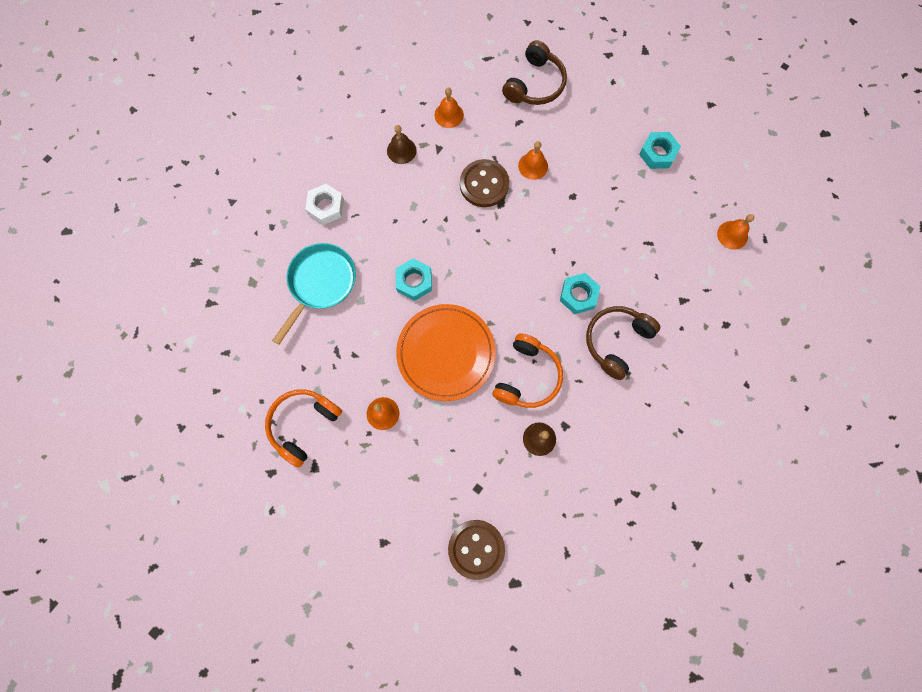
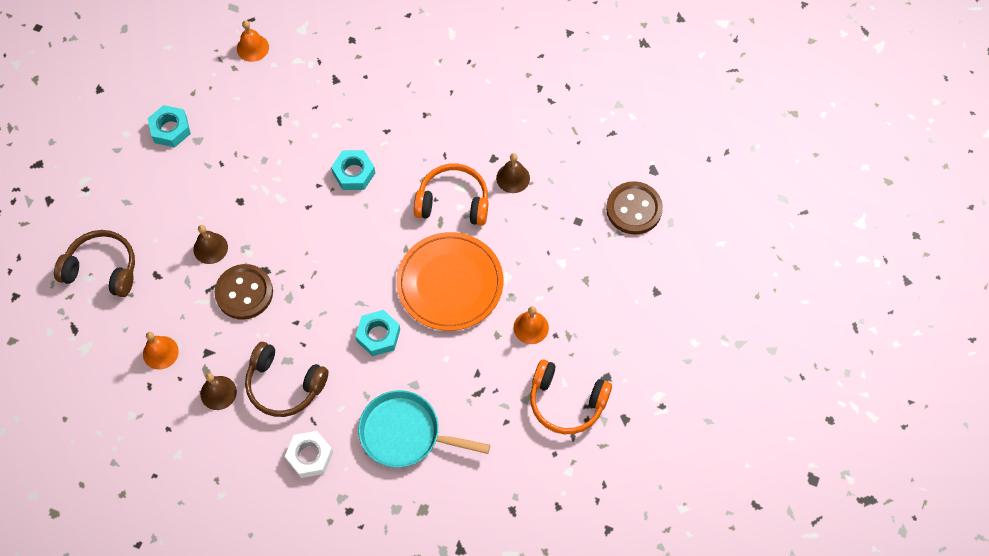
camera: 105 degrees left, 10 degrees down
orange bell [518,141,548,180] -> brown bell [193,225,228,264]
brown headphones [586,306,660,380] -> brown headphones moved to [245,342,328,417]

